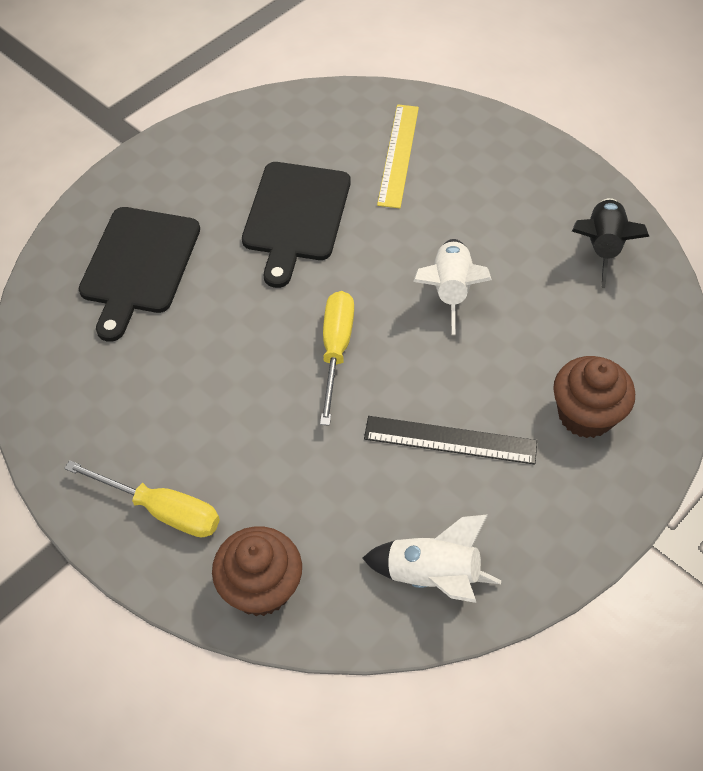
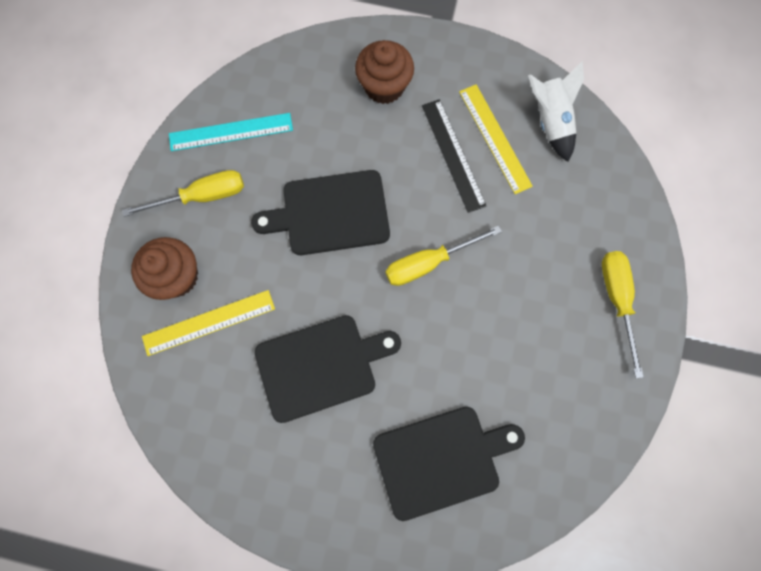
camera: 120 degrees left, 20 degrees up
brown cupcake [212,526,302,616] -> brown cupcake moved to [131,237,198,300]
white rocket [413,239,492,335] -> black cutting board [251,170,390,255]
black rocket [572,198,649,288] -> turquoise ruler [169,113,293,151]
none -> yellow screwdriver [122,170,244,217]
none -> yellow ruler [459,84,533,194]

